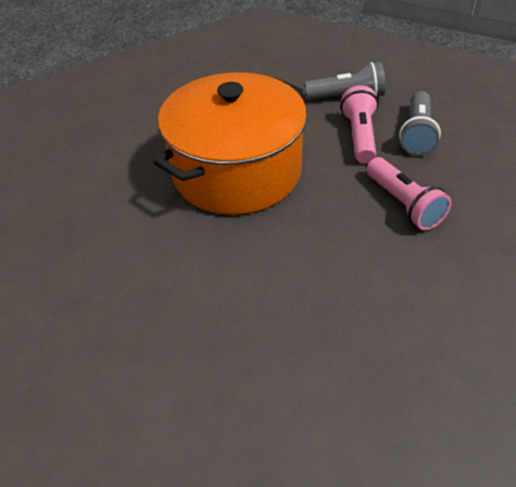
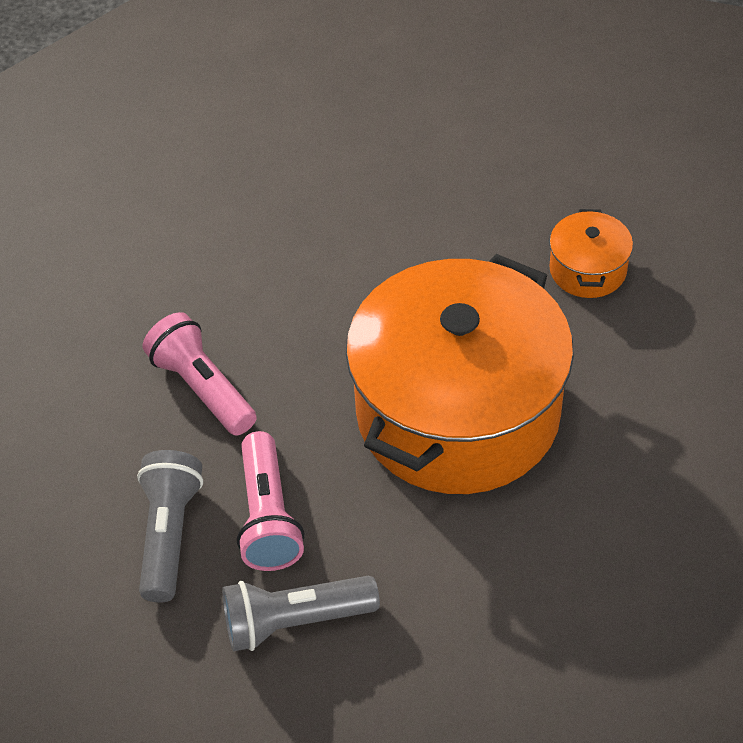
camera: 170 degrees right, 5 degrees up
none -> orange pot [549,209,633,298]

